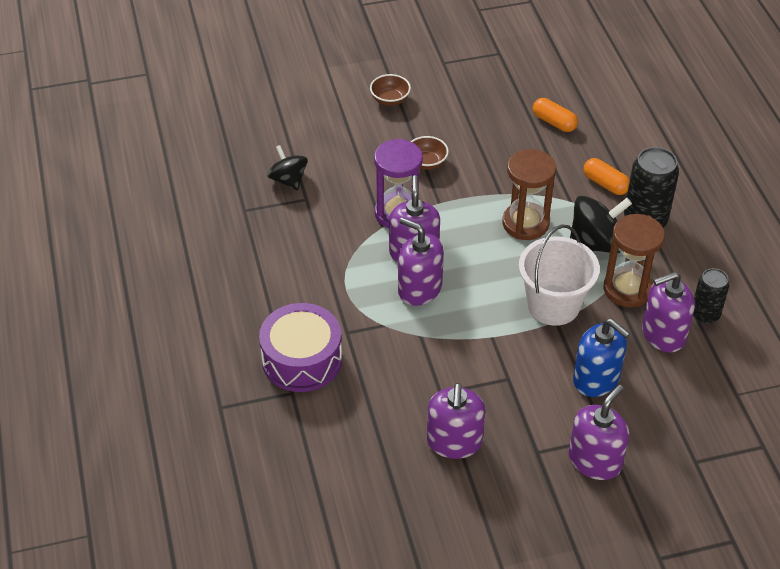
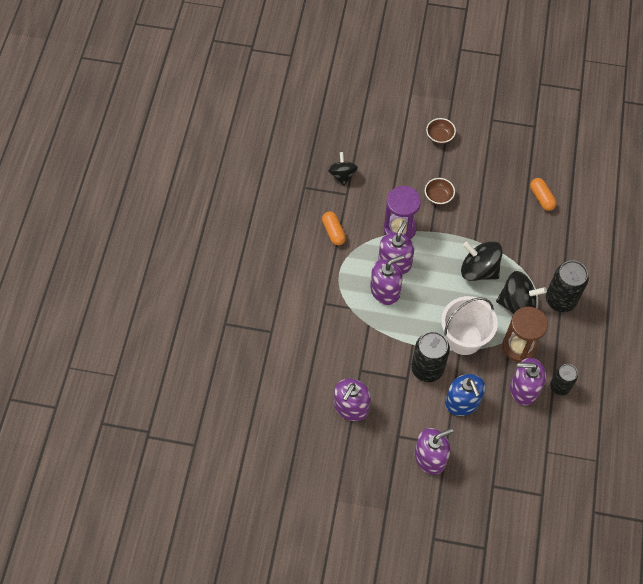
camera: 25 degrees right, 15 degrees up
purple drum [259,303,342,392] -> none
purple soap dispenser [398,217,444,306] -> purple soap dispenser turned 90 degrees clockwise [370,255,404,305]
brown hourglass [503,149,556,240] -> black spinning top [461,241,503,281]
orange capsule [583,158,630,195] -> orange capsule moved to [322,211,346,245]
none -> black can [411,331,450,382]

